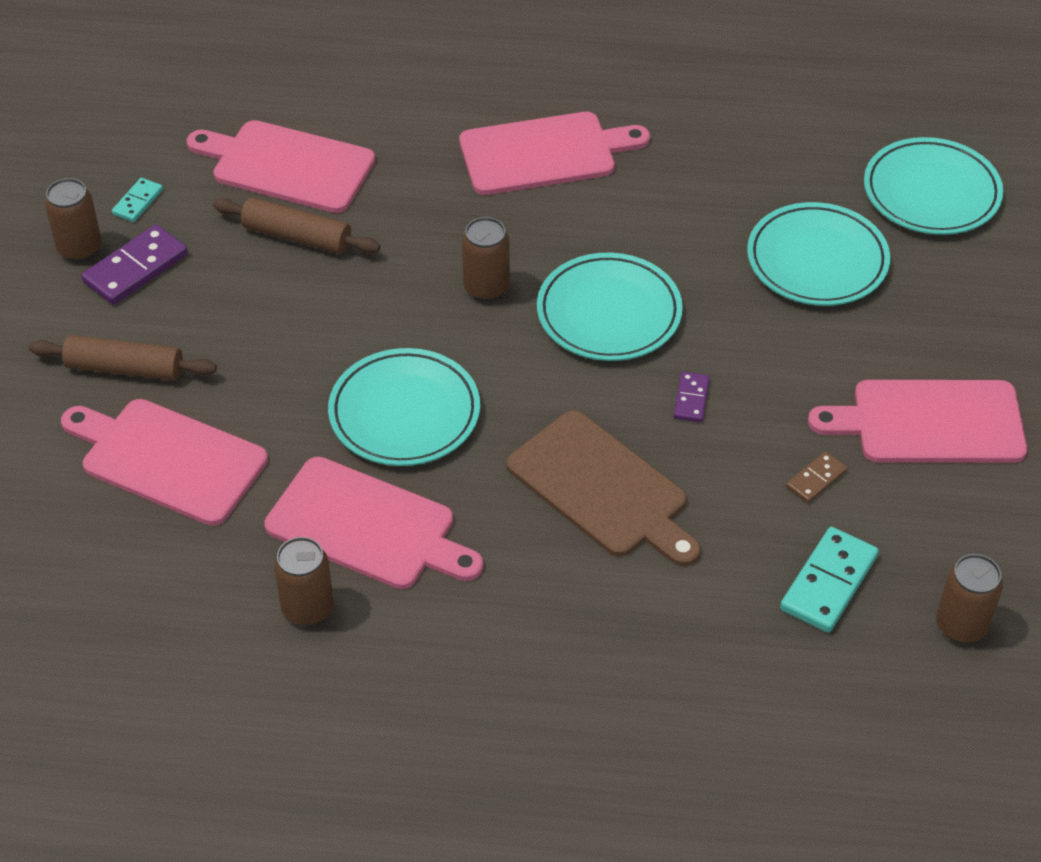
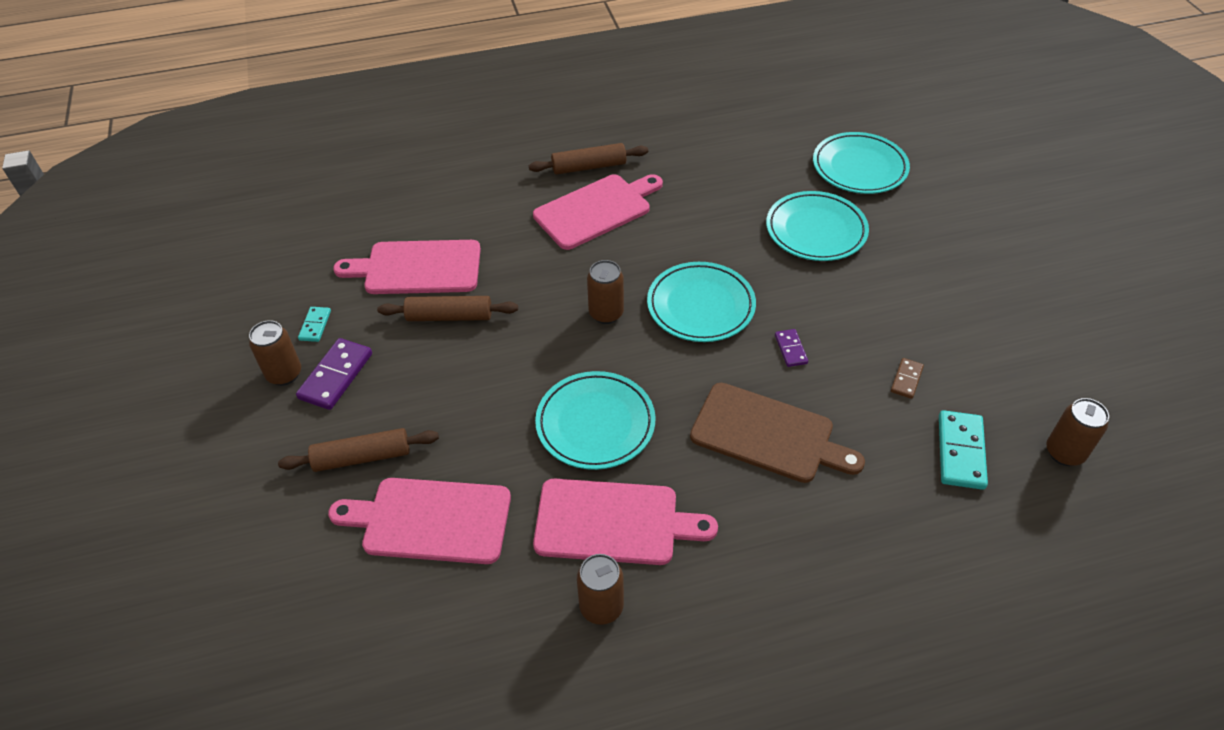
camera: 20 degrees left, 0 degrees up
pink cutting board [808,380,1027,463] -> none
none -> brown rolling pin [529,143,648,175]

